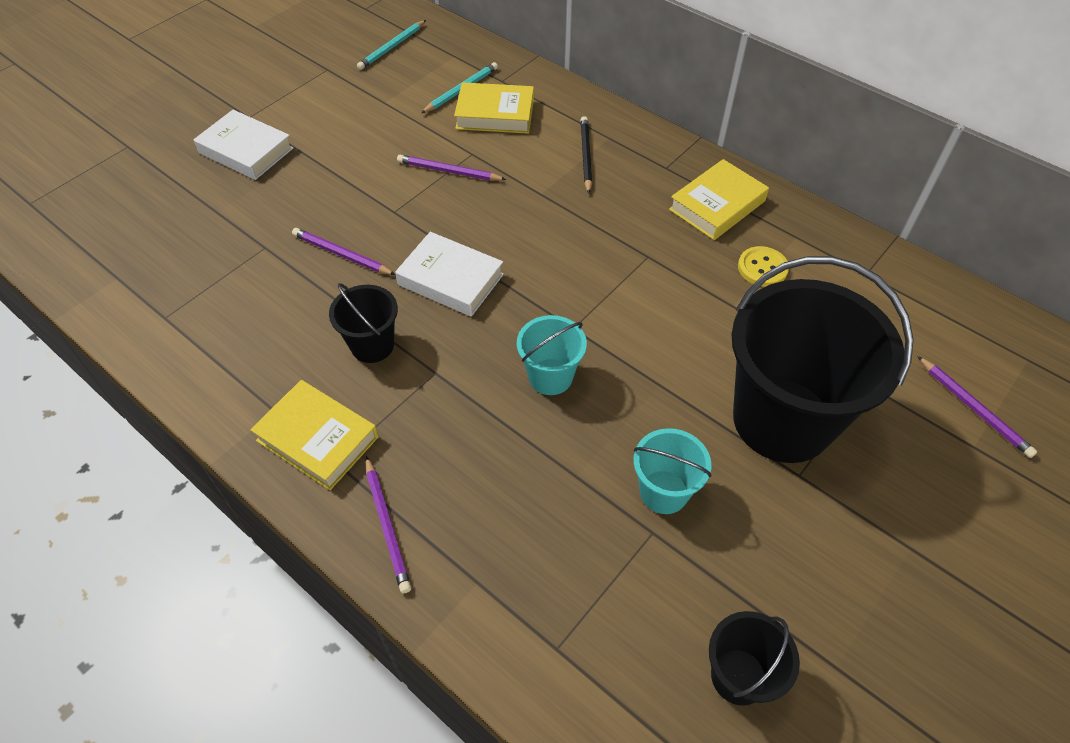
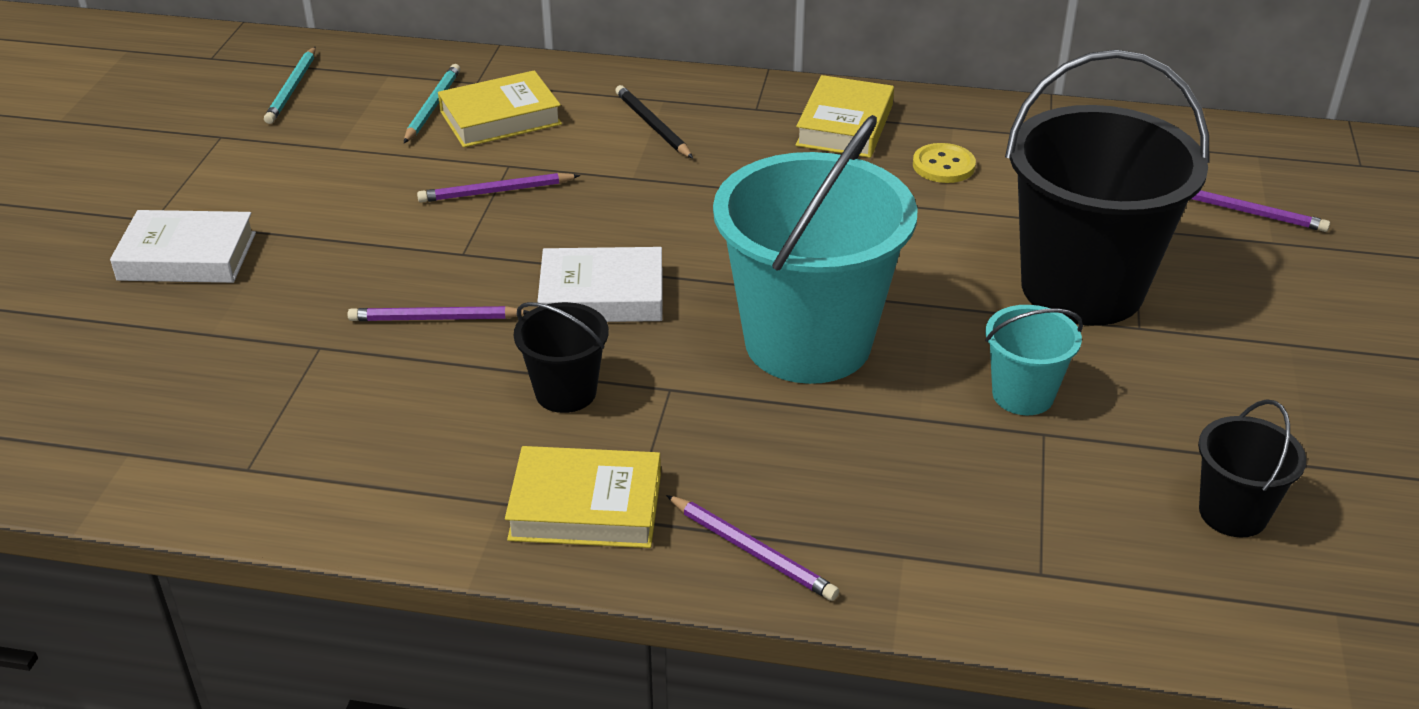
camera: 30 degrees left, 15 degrees down
turquoise bucket [517,315,587,395] -> turquoise bucket [713,115,918,384], size x2.16

